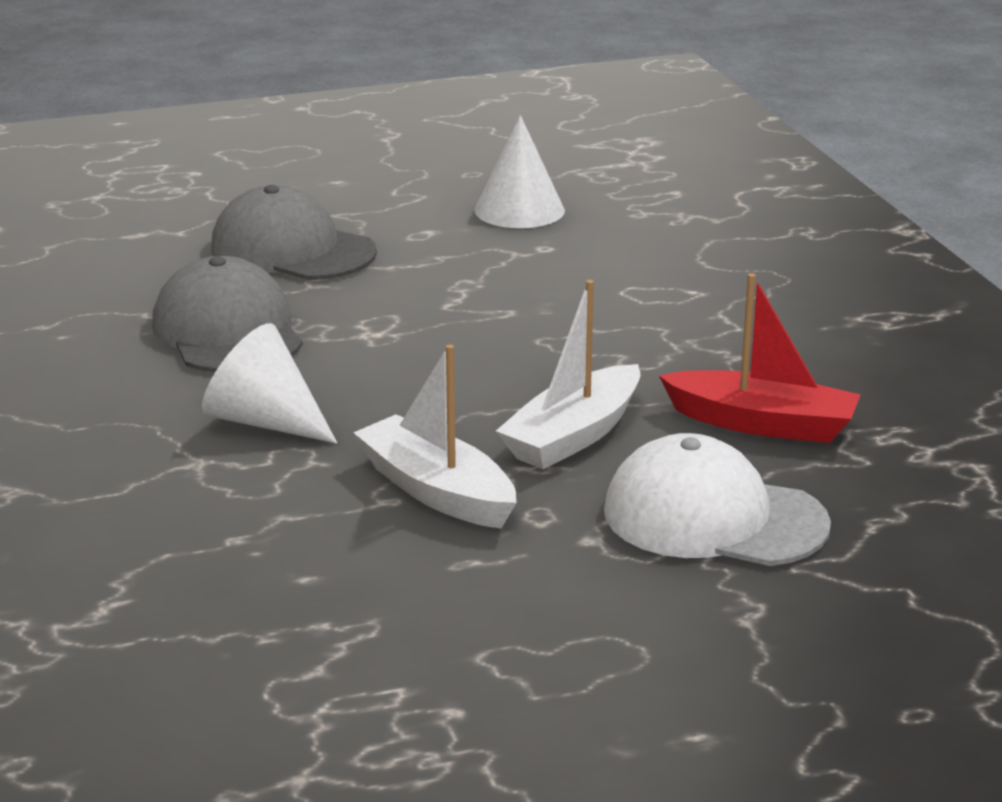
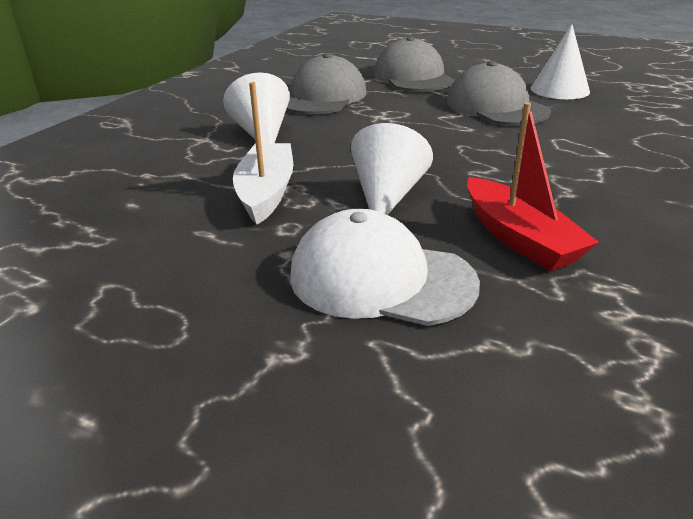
camera: 45 degrees right, 5 degrees up
white boat [496,280,641,469] -> white cone [351,123,433,215]
white cap [604,433,831,566] -> white cap turned 45 degrees counterclockwise [290,209,480,326]
none -> grey cap [447,61,551,126]

